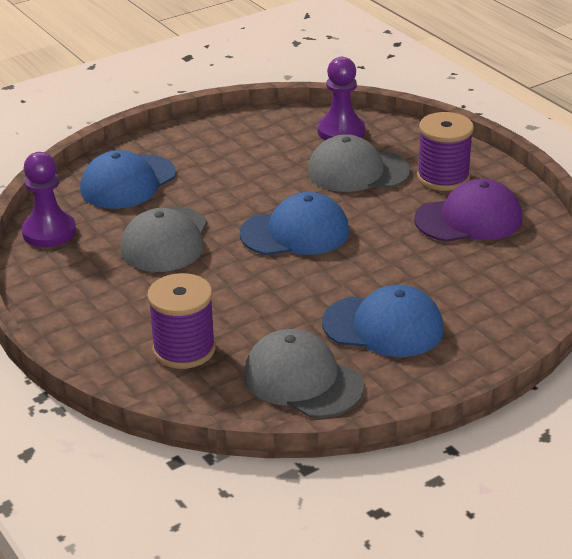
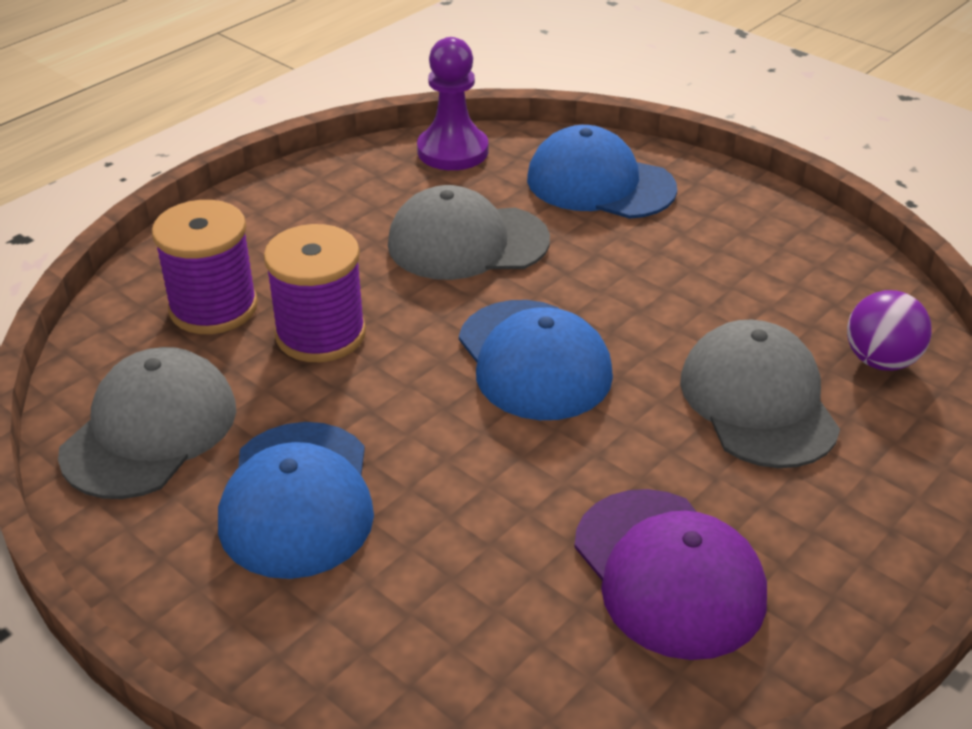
camera: 75 degrees right, 5 degrees up
purple pawn [317,57,365,140] -> purple ball [847,290,932,371]
purple spool [417,112,474,191] -> purple spool moved to [264,224,366,362]

